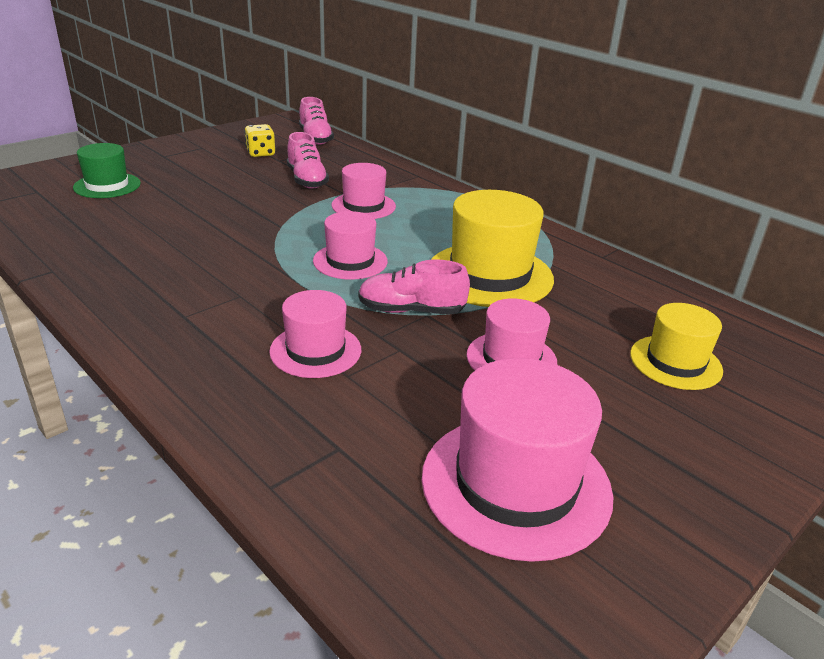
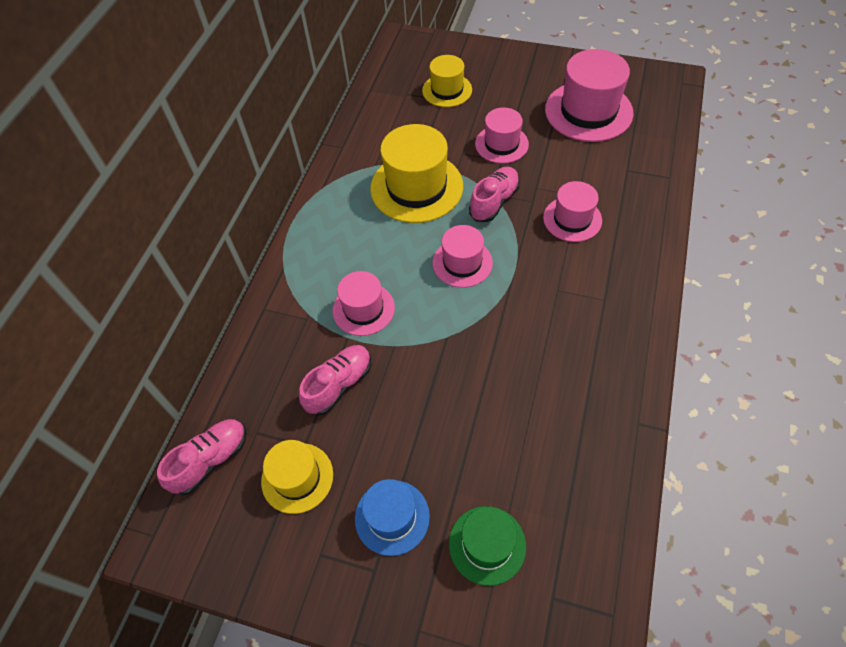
camera: 115 degrees left, 25 degrees up
yellow dice [244,124,275,157] -> yellow hat [261,440,333,514]
pink shoe [358,260,470,314] -> pink shoe turned 120 degrees counterclockwise [469,166,520,222]
none -> blue hat [355,479,430,556]

